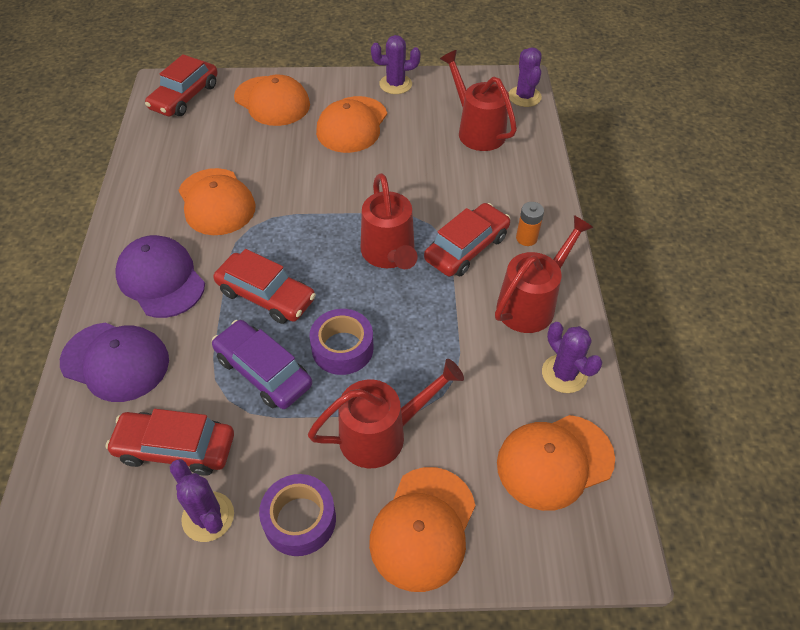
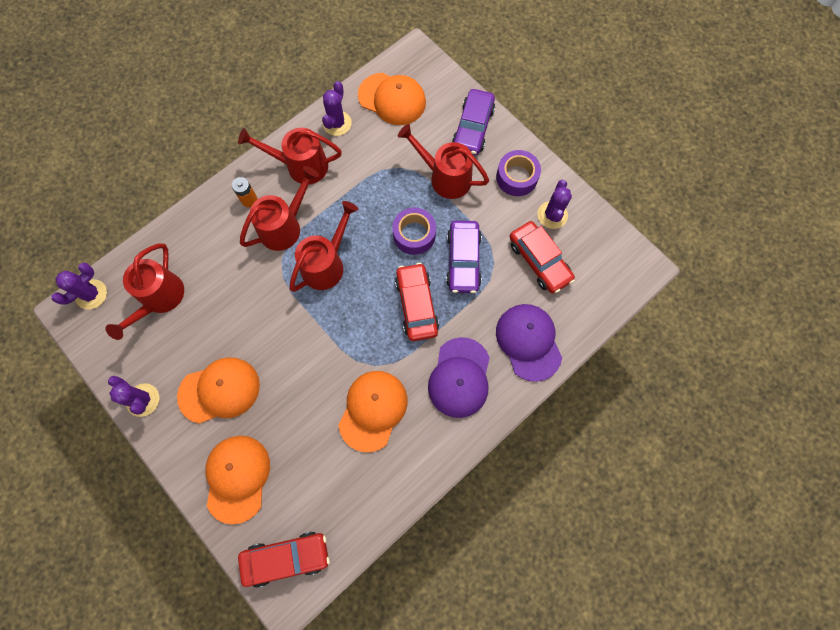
camera: 130 degrees left, 20 degrees up
orange cap [369,467,476,592] -> purple car [452,89,495,155]
red car [424,203,510,276] -> red watering can [240,166,319,251]

